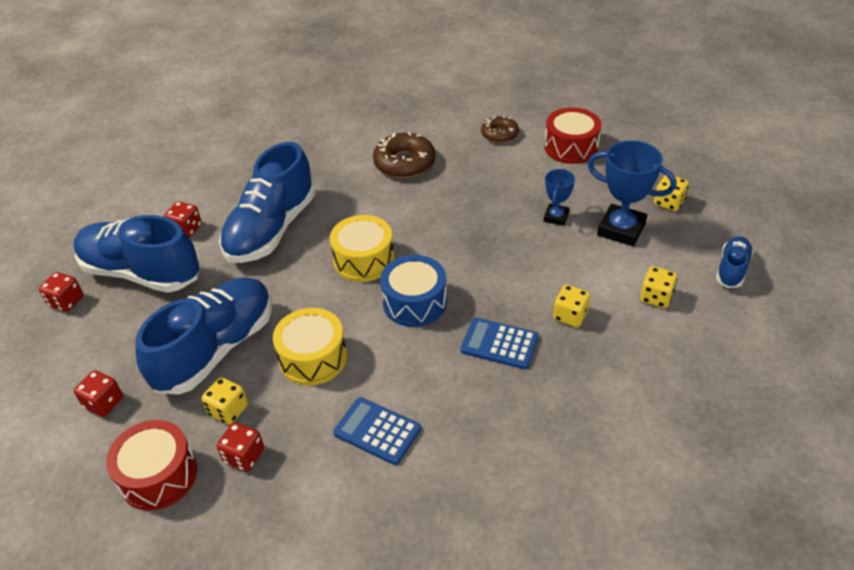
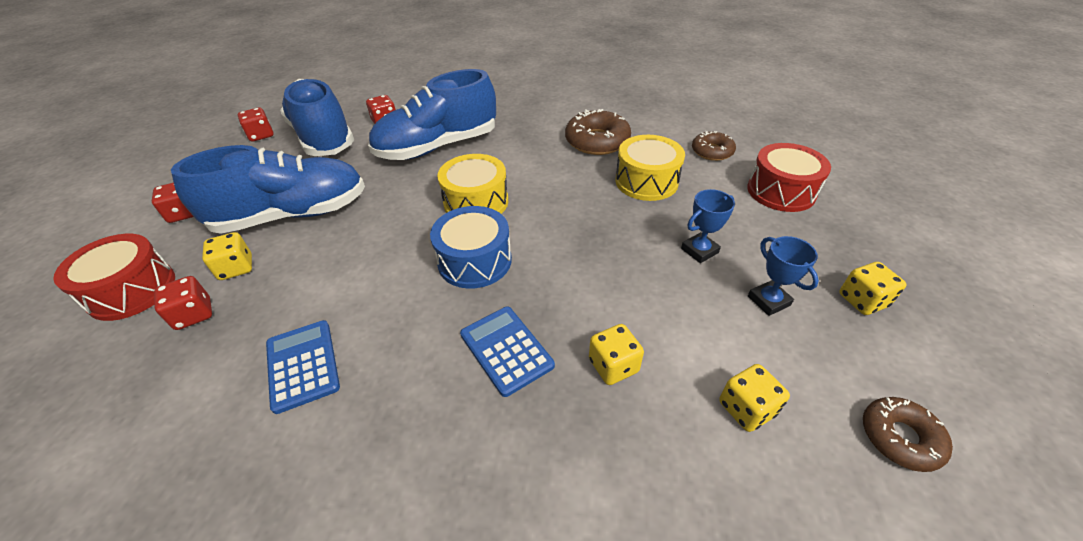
camera: 35 degrees right, 0 degrees up
yellow drum [273,308,347,386] -> yellow drum moved to [615,135,685,201]
blue trophy [588,140,676,246] -> blue trophy [748,236,819,316], size x0.56
blue shoe [716,236,753,288] -> brown donut [863,397,953,472]

